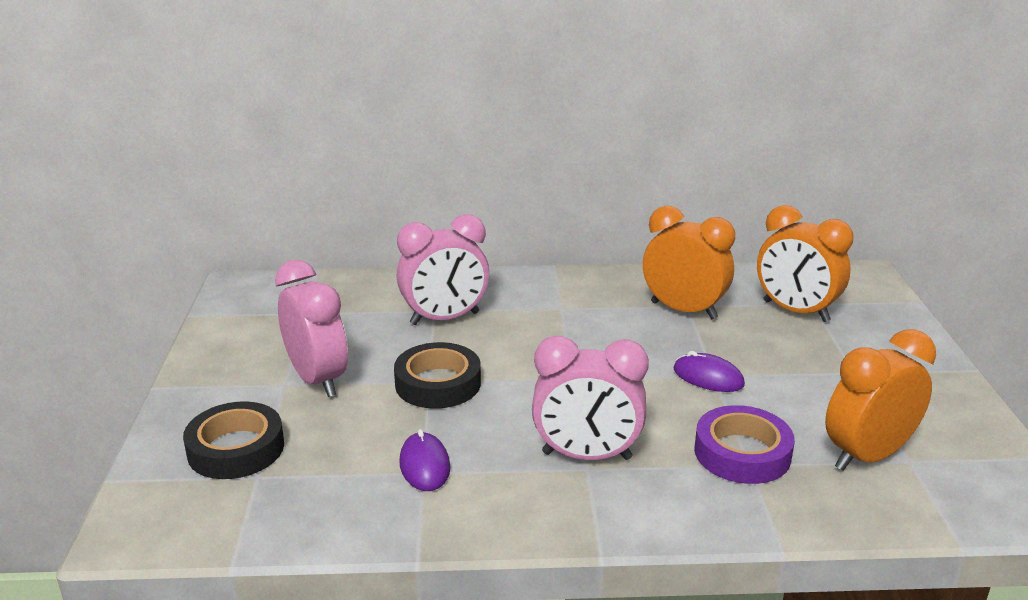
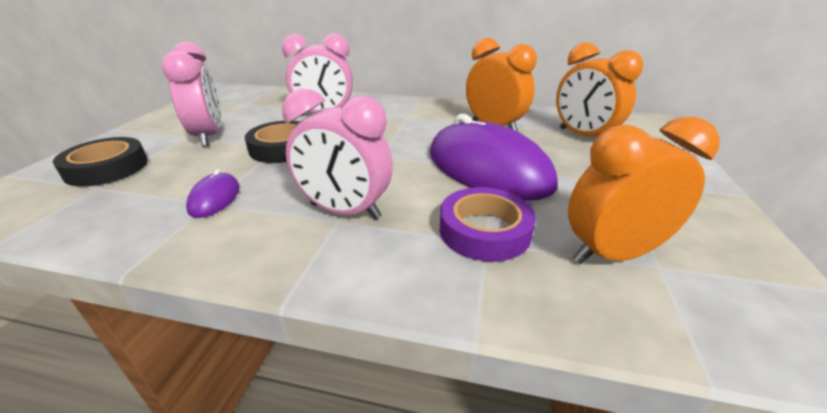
camera: 15 degrees right, 5 degrees up
purple mouse [673,351,745,392] -> purple mouse [430,114,557,201], size x2.32

